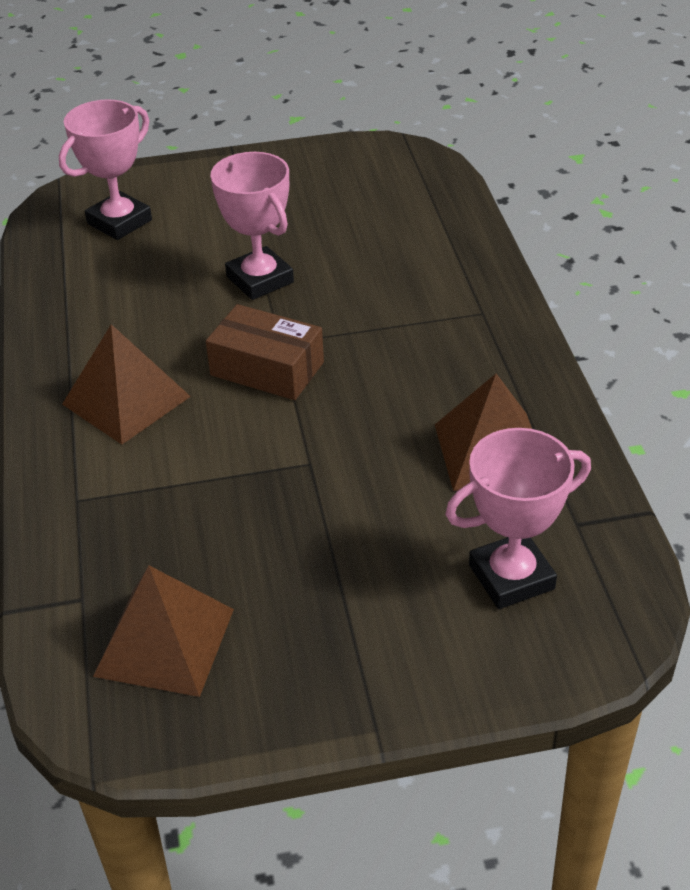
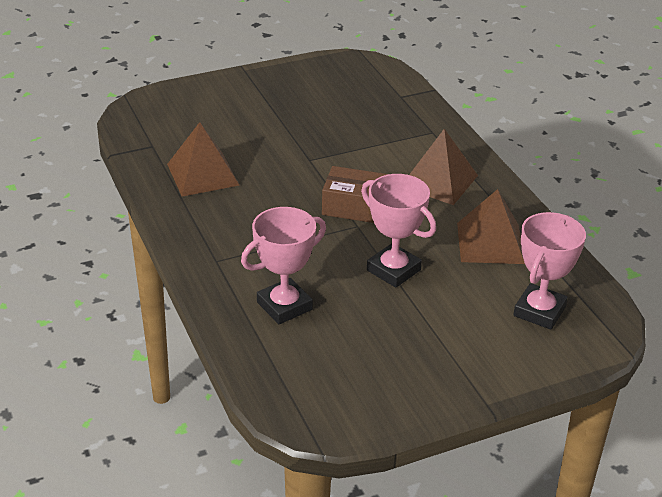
camera: 165 degrees right, 5 degrees down
brown pyramid [93,566,234,697] -> brown pyramid moved to [457,189,525,264]
pink trophy [445,428,591,609] -> pink trophy moved to [241,207,326,324]

